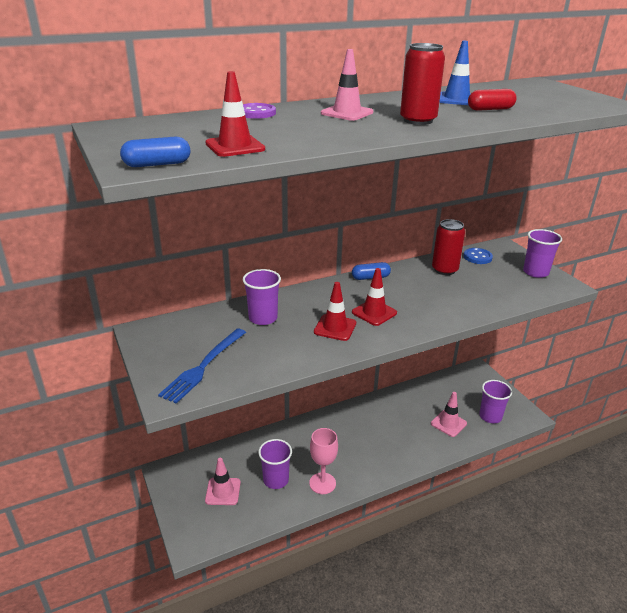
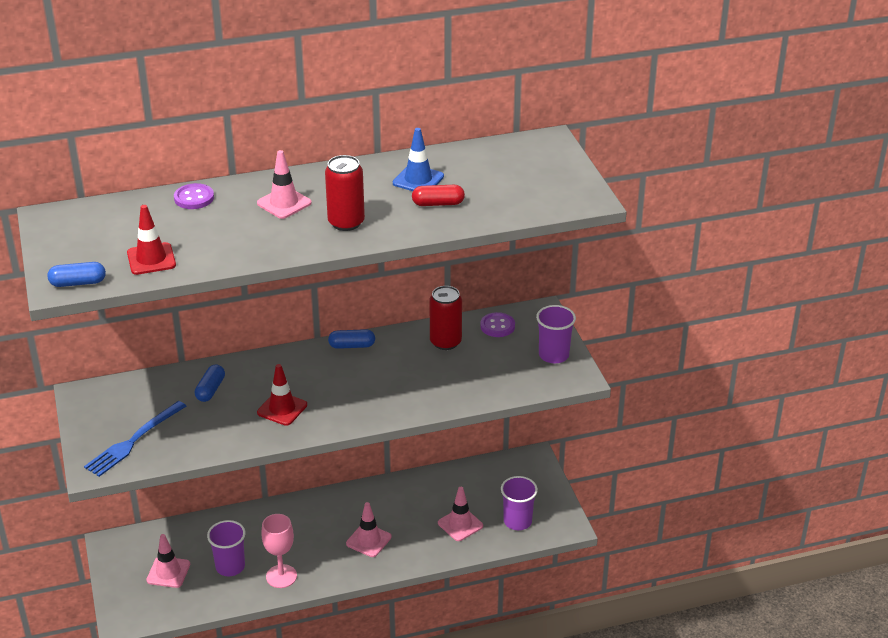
camera: 10 degrees right, 5 degrees up
purple cup [243,269,281,325] -> blue capsule [195,364,225,402]
red traffic cone [352,268,397,326] -> none
blue button [463,248,493,264] -> purple button [480,312,515,337]
none -> pink traffic cone [346,502,391,557]

